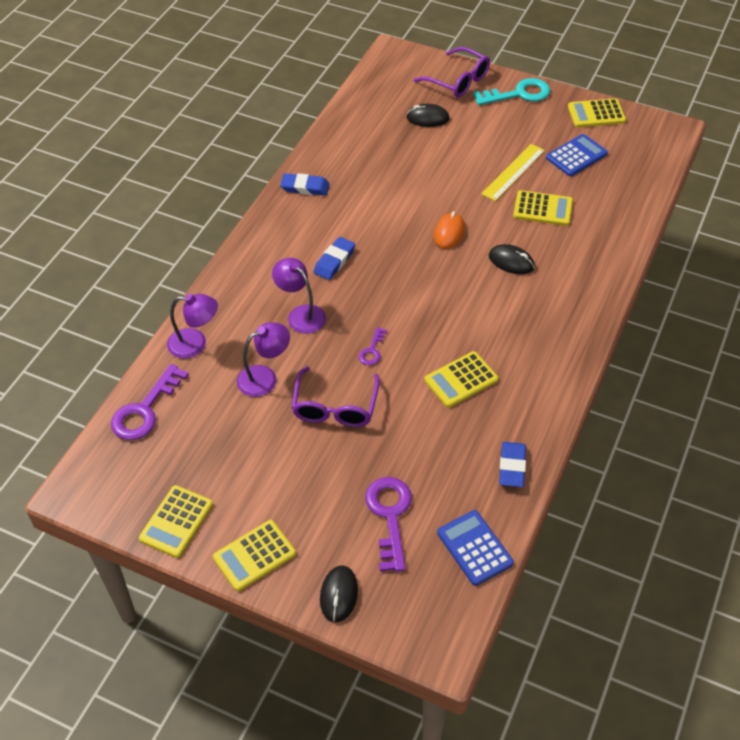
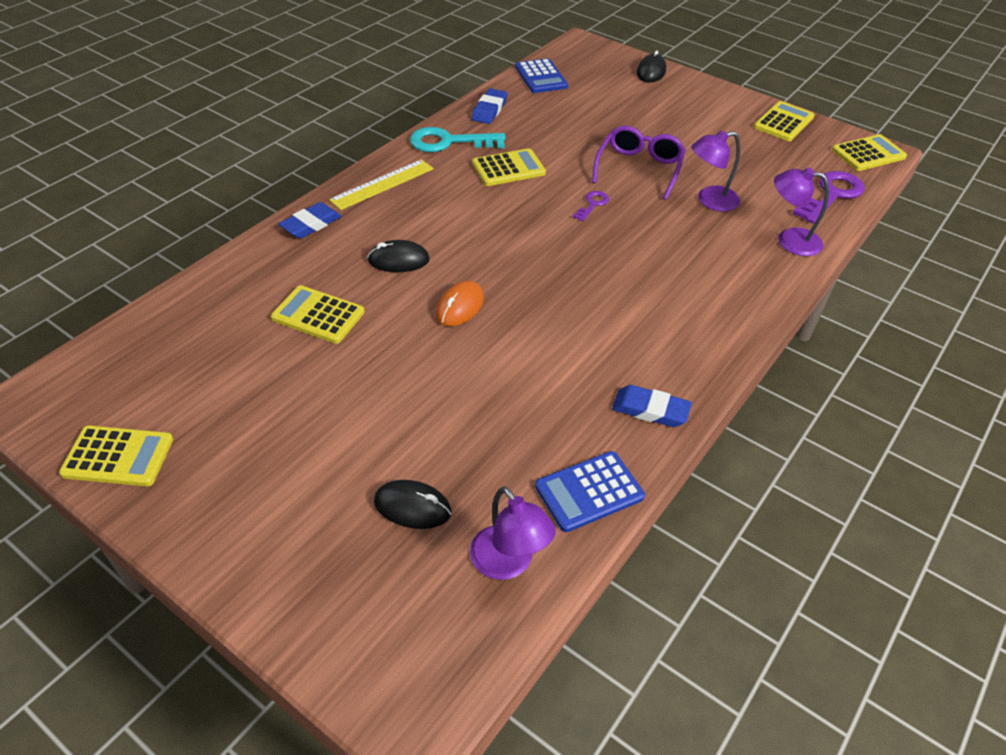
camera: 170 degrees left, 5 degrees down
yellow calculator [213,520,296,591] -> yellow calculator moved to [832,134,907,171]
purple lamp [272,258,326,334] -> purple lamp moved to [470,486,556,580]
blue eraser [313,237,355,280] -> blue eraser moved to [279,202,342,239]
purple key [365,477,412,572] -> none
purple glasses [414,47,490,98] -> none
turquoise key [473,78,550,105] -> turquoise key moved to [410,127,506,152]
yellow ruler [481,144,545,201] -> yellow ruler moved to [329,159,434,210]
black mouse [489,244,535,274] -> black mouse turned 45 degrees counterclockwise [367,240,430,272]
blue calculator [546,134,608,176] -> blue calculator moved to [535,451,645,532]

